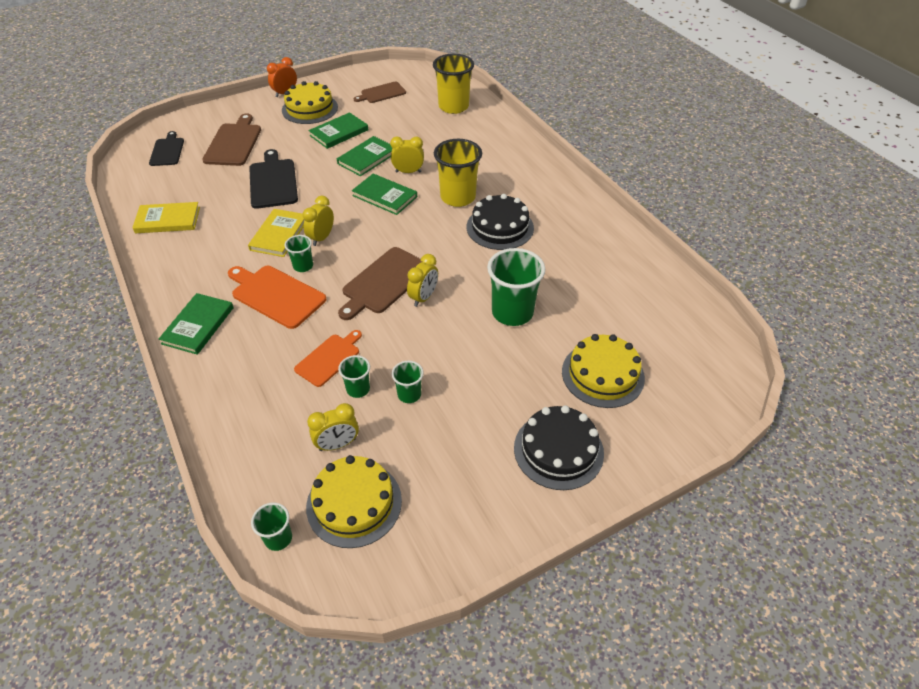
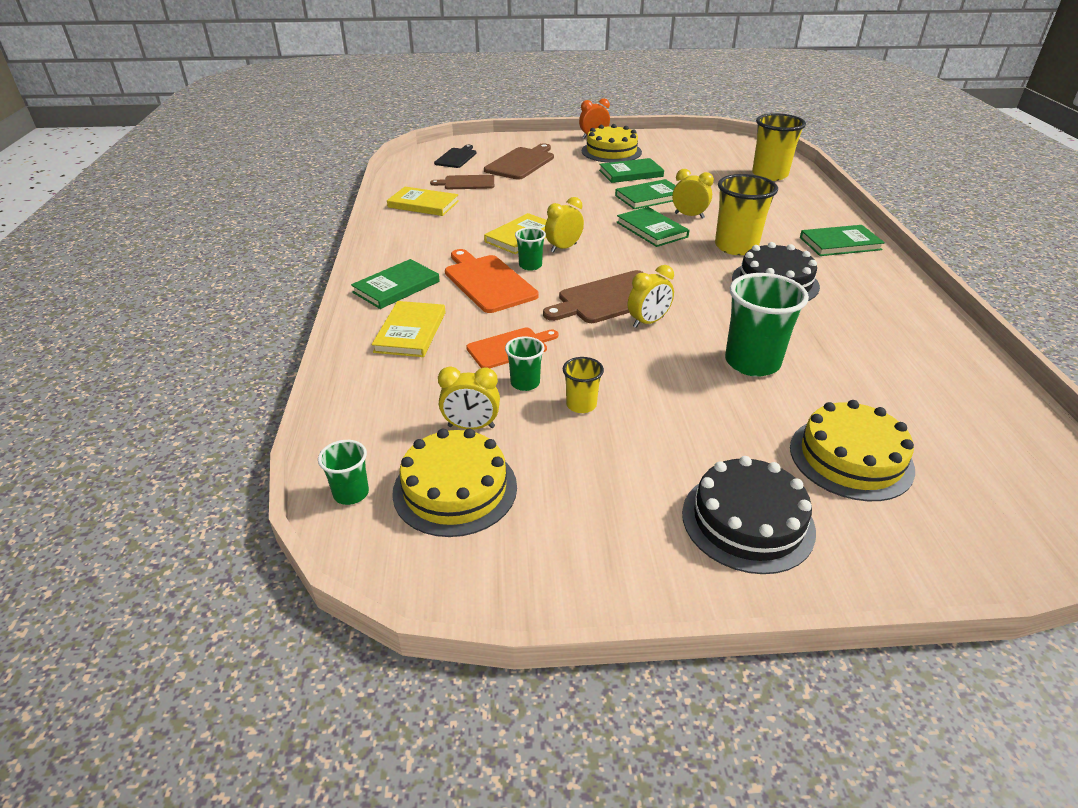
camera: 25 degrees right, 10 degrees down
black cutting board [249,149,298,209] -> none
brown cutting board [354,82,406,103] -> brown cutting board moved to [430,175,494,189]
green cup [392,361,424,403] -> yellow cup [563,357,604,413]
none -> yellow book [372,301,446,357]
none -> green book [800,225,885,256]

